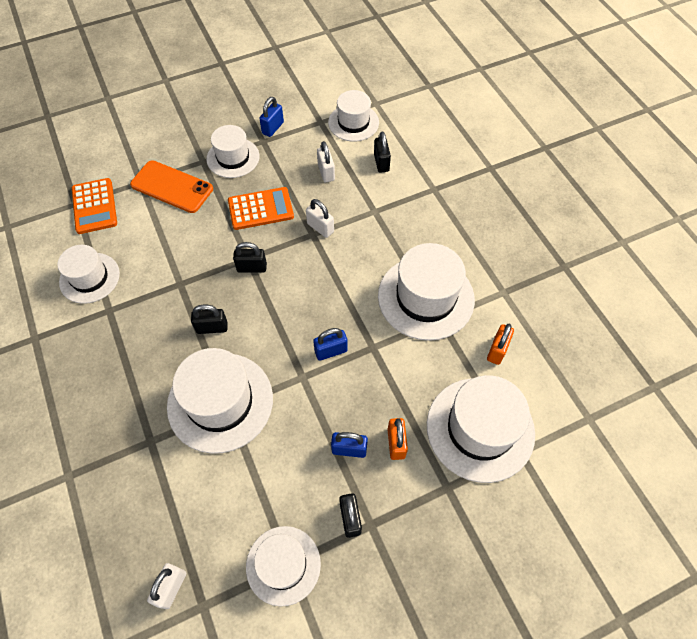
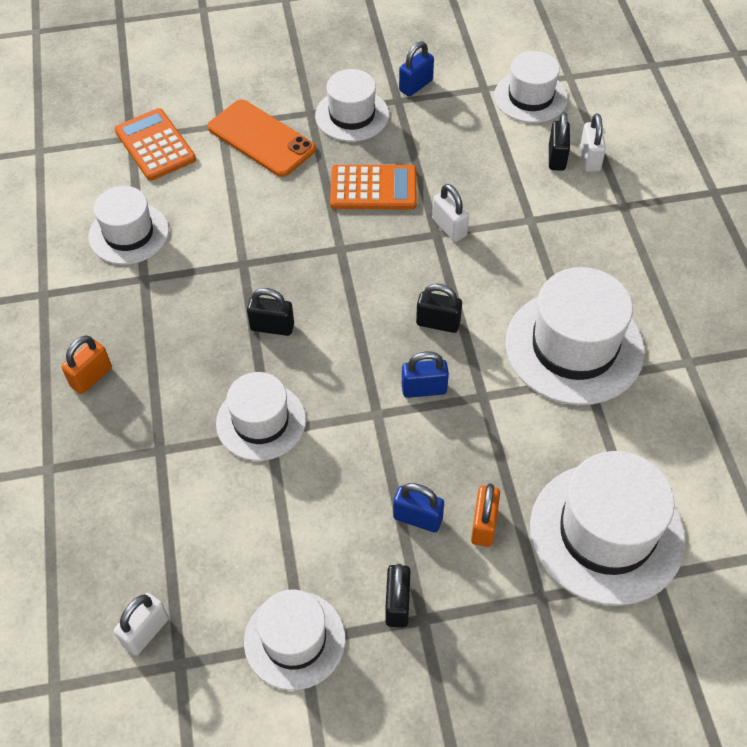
camera: 15 degrees right, 5 degrees down
orange calculator [72,178,117,234] -> orange calculator turned 150 degrees clockwise [114,108,196,181]
white hat [167,348,273,454] -> white hat [216,372,306,461], size x0.63
black padlock [233,242,267,273] -> black padlock moved to [416,284,462,333]
white padlock [317,141,335,182] -> white padlock moved to [580,113,606,172]
orange padlock [487,324,514,365] -> orange padlock moved to [62,336,112,394]

